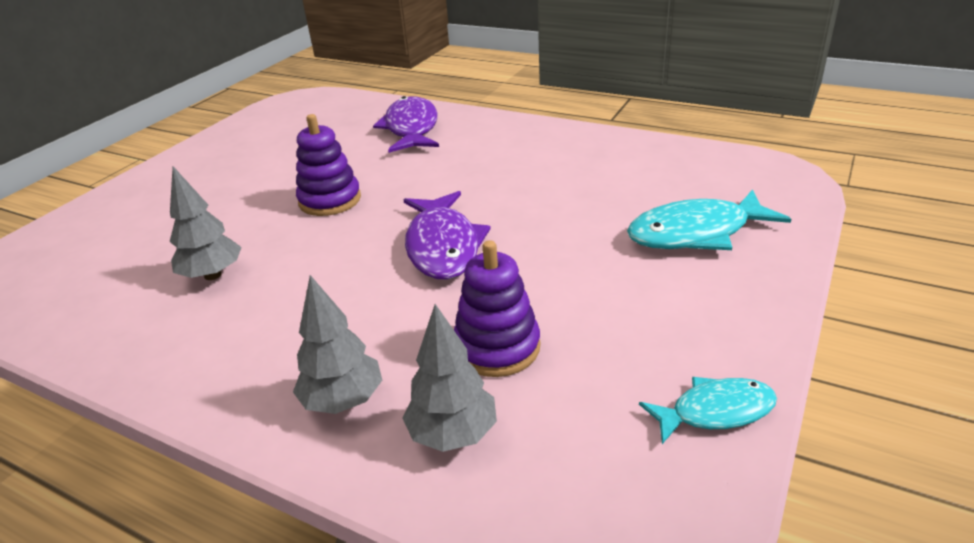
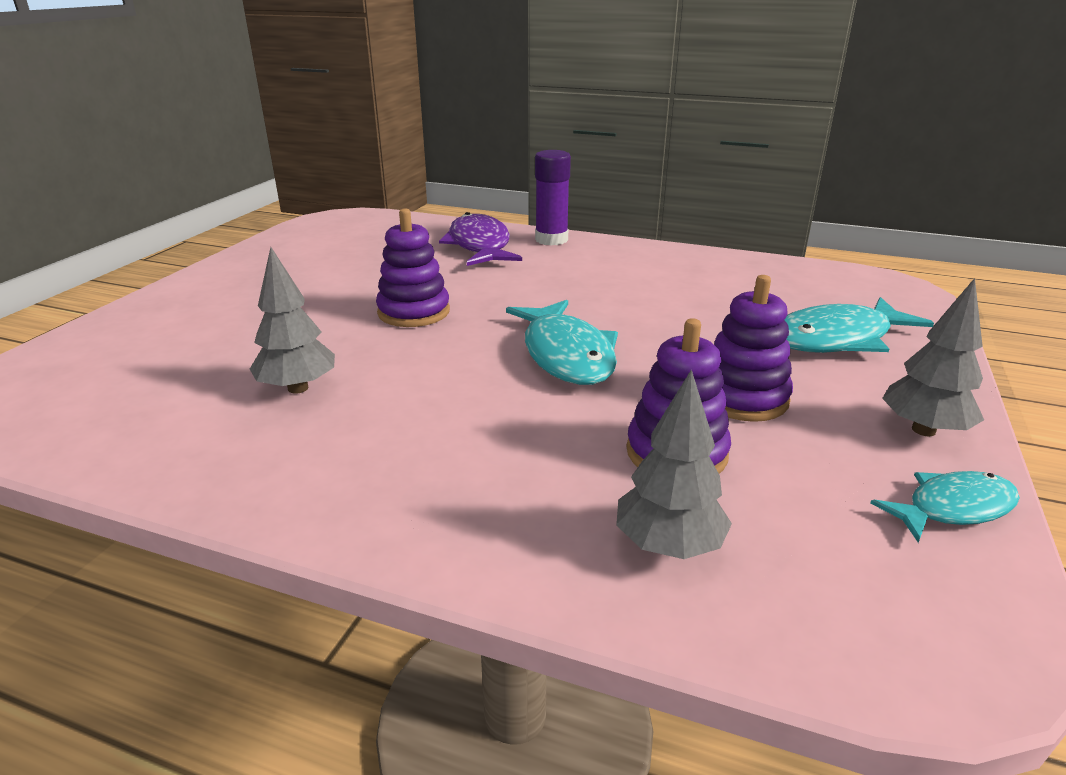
camera: 10 degrees left, 5 degrees down
grey tree [293,275,382,414] -> grey tree moved to [882,278,984,436]
purple fish [403,191,491,279] -> turquoise fish [506,300,618,385]
none -> purple glue stick [535,150,571,246]
none -> purple stacking toy [714,275,793,422]

